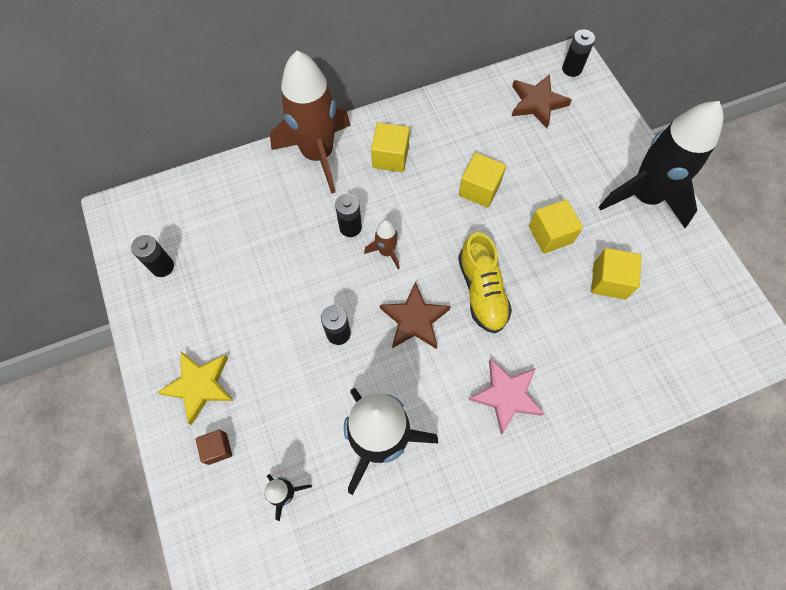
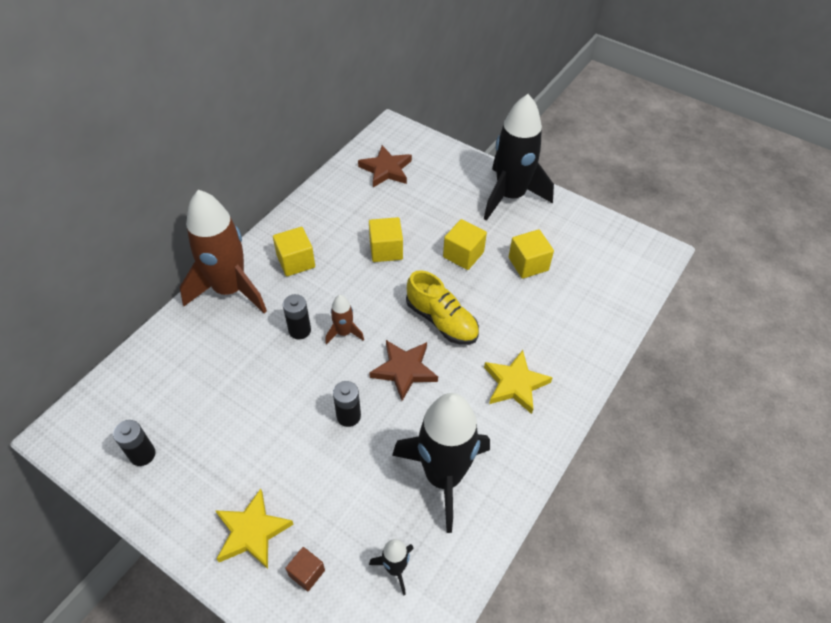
camera: 35 degrees left, 15 degrees down
pink star [468,359,545,434] -> yellow star [484,350,553,414]
black battery [562,29,595,77] -> none

